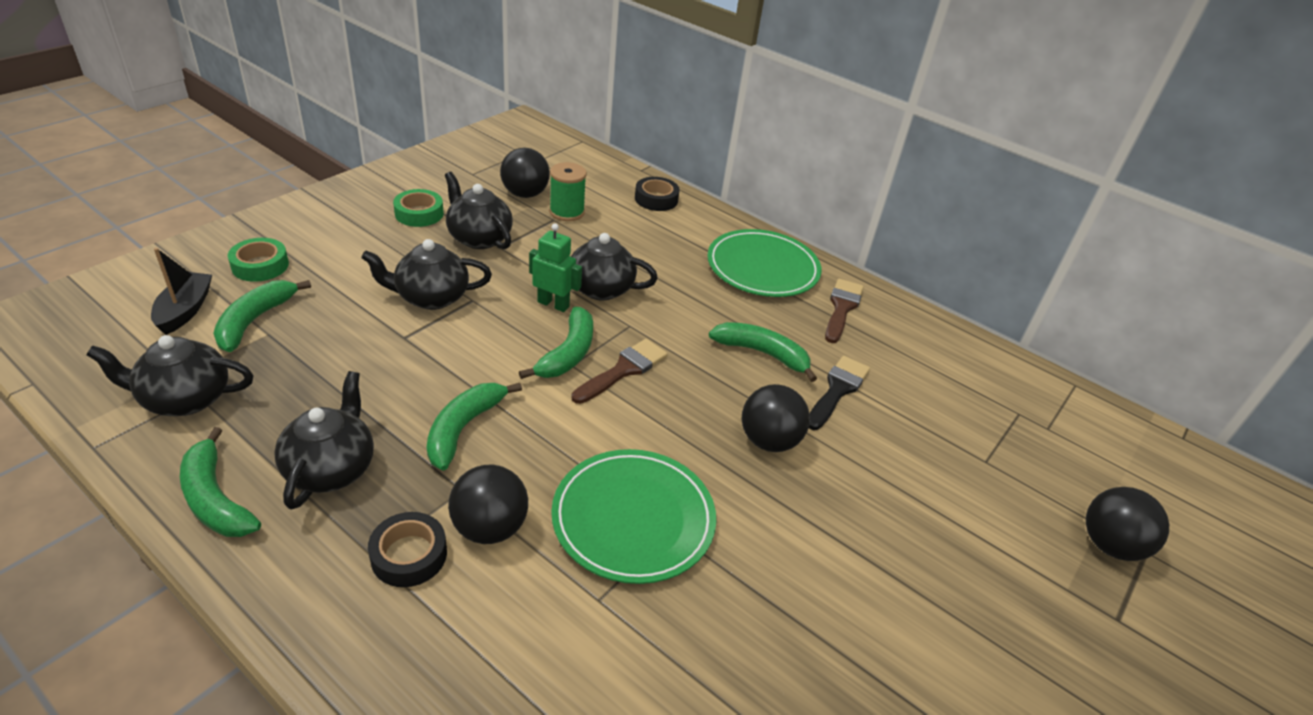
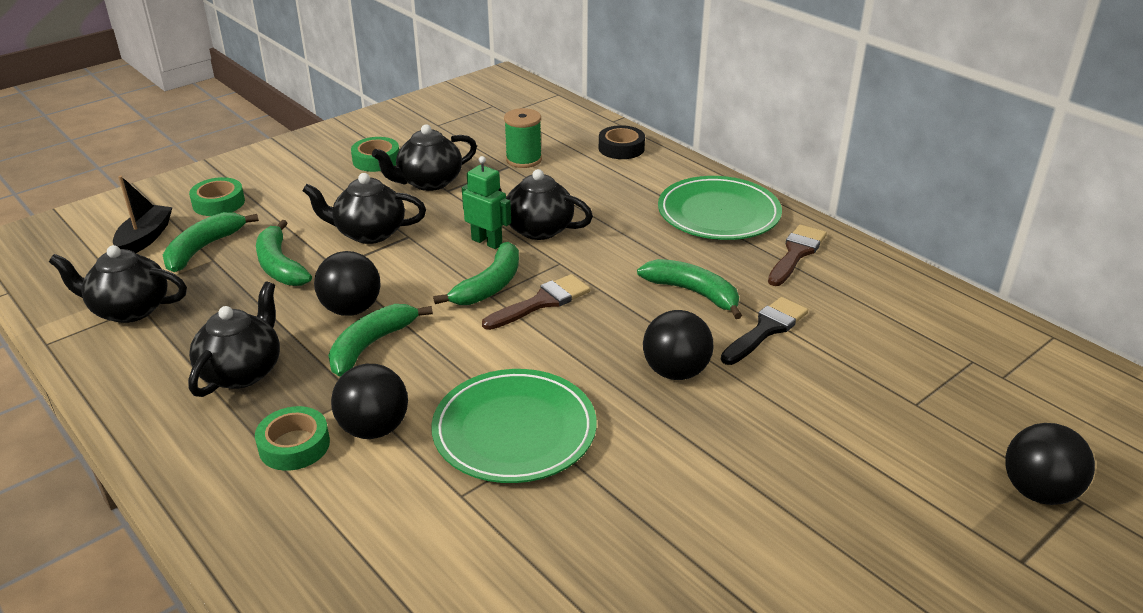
camera: 15 degrees right, 5 degrees down
green banana [180,427,261,537] -> green banana moved to [256,220,312,286]
black tape [368,512,447,587] -> green tape [255,406,330,471]
black teapot [445,172,513,249] -> black teapot turned 90 degrees counterclockwise [372,124,477,191]
black ball [500,148,550,198] -> black ball moved to [314,251,380,316]

